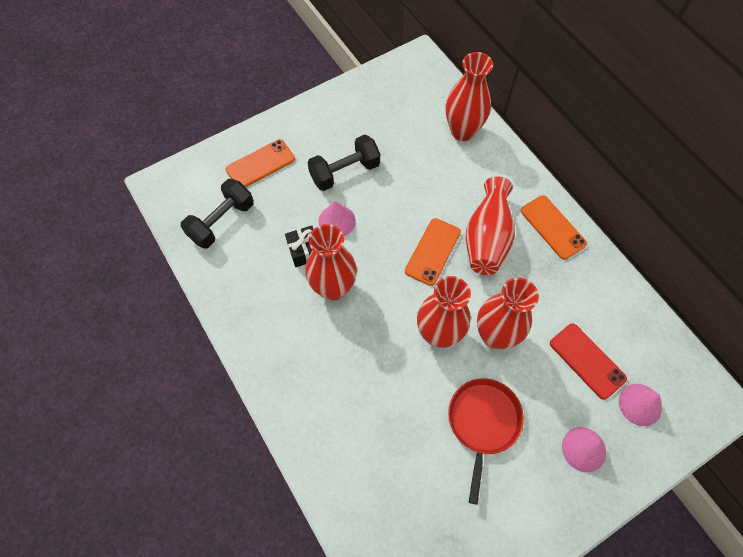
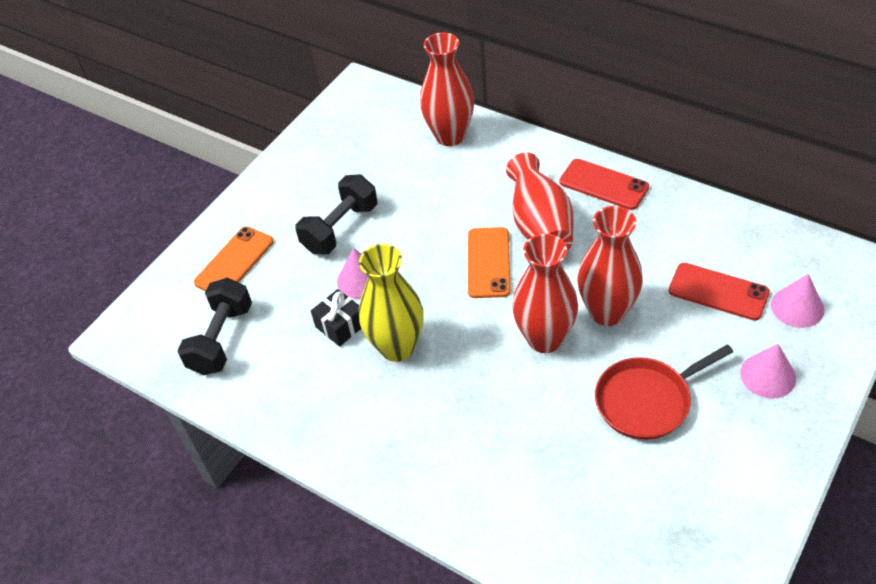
camera: 20 degrees left, 15 degrees down
red vase [305,224,357,301] -> yellow vase [359,244,424,362]
red pan [448,378,524,505] -> red pan turned 105 degrees counterclockwise [595,344,733,440]
orange phone [521,195,587,260] -> red phone [559,159,649,210]

